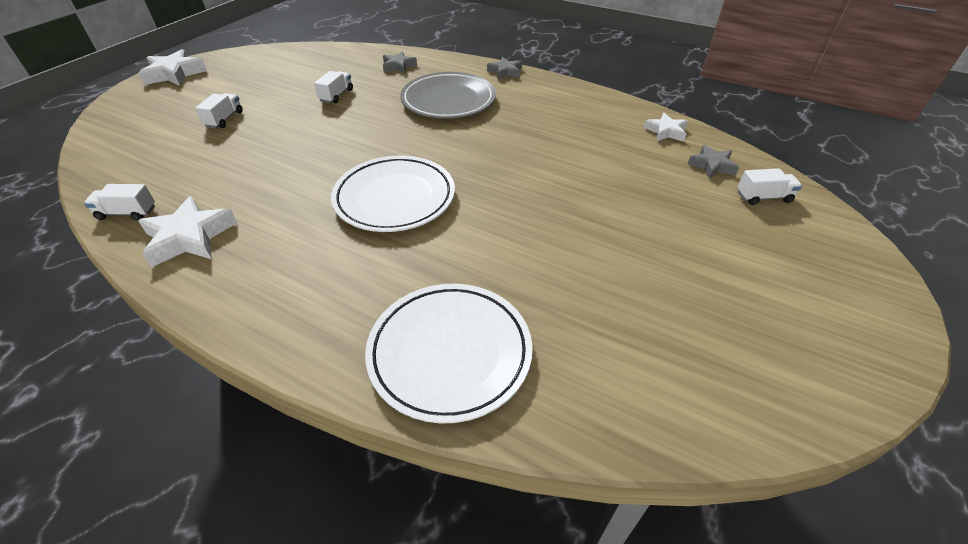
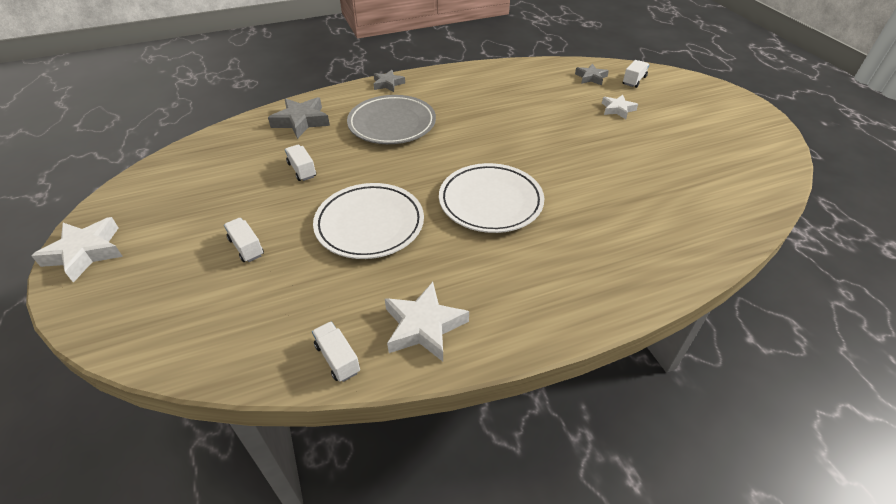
camera: 50 degrees left, 0 degrees up
white truck [84,184,155,220] -> white truck turned 105 degrees clockwise [312,321,360,382]
white plate [365,284,533,424] -> white plate moved to [313,183,424,259]
grey star [383,51,417,74] -> grey star [268,97,330,139], size x1.61
white star [644,113,688,142] -> white star moved to [602,95,638,119]

